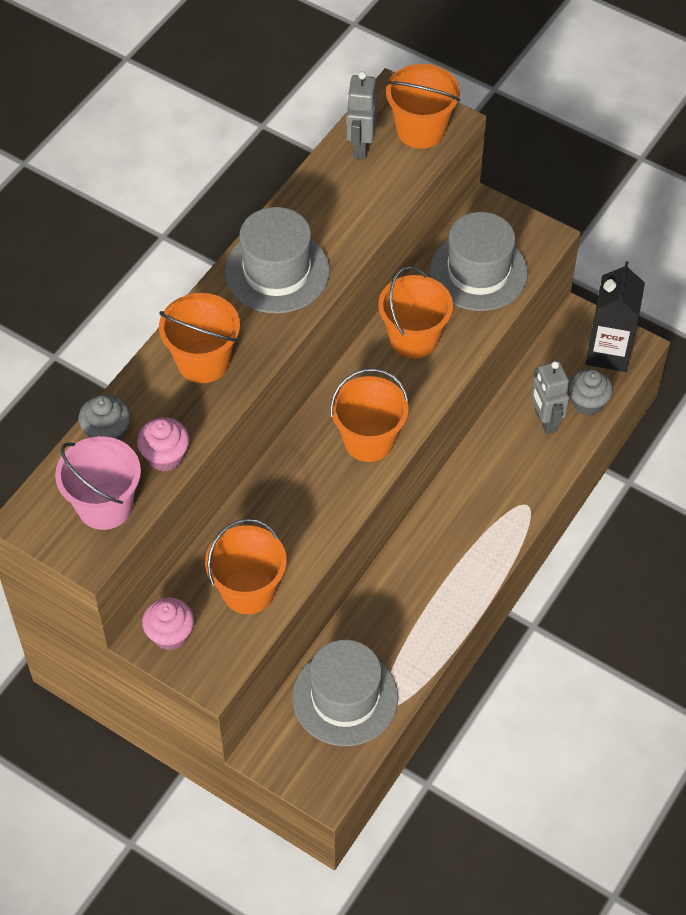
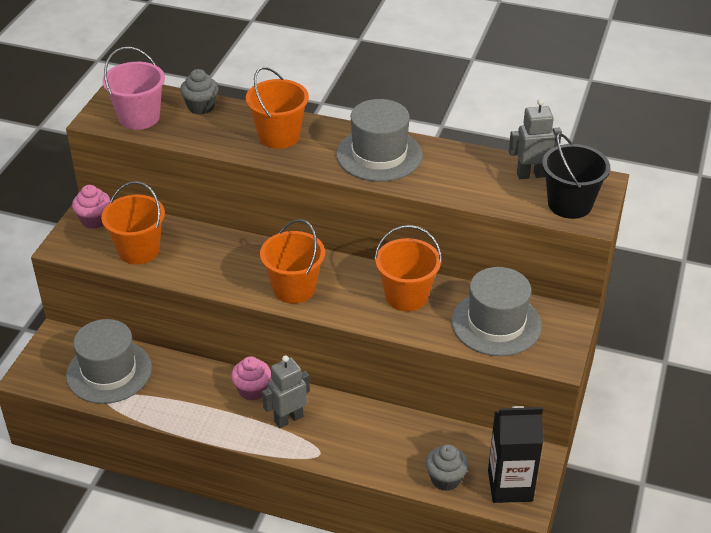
camera: 75 degrees right, 15 degrees down
pink cupcake [137,417,189,472] -> pink cupcake moved to [231,356,271,401]
orange bucket [385,64,460,149] -> black bucket [542,133,610,219]
grey robot [531,361,569,435] -> grey robot moved to [262,355,310,428]

